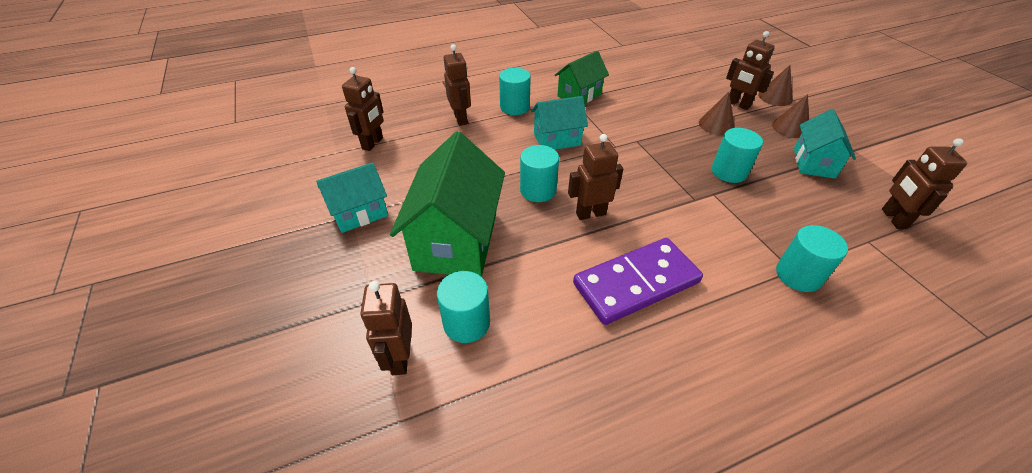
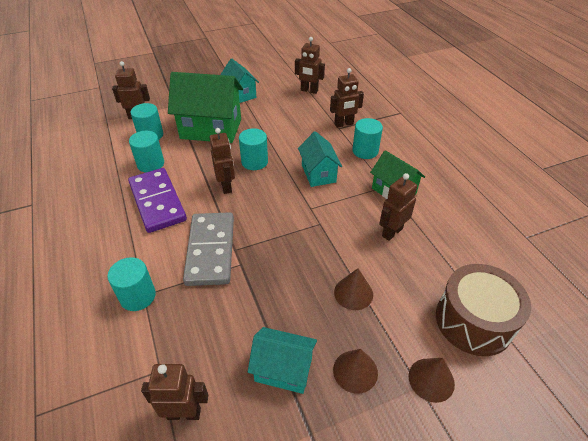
camera: 90 degrees right, 0 degrees up
turquoise cylinder [712,128,763,183] -> turquoise cylinder moved to [129,131,164,173]
brown robot [726,31,775,110] -> brown robot moved to [379,173,417,241]
none -> grey domino [183,212,234,286]
none -> brown drum [436,264,531,356]

